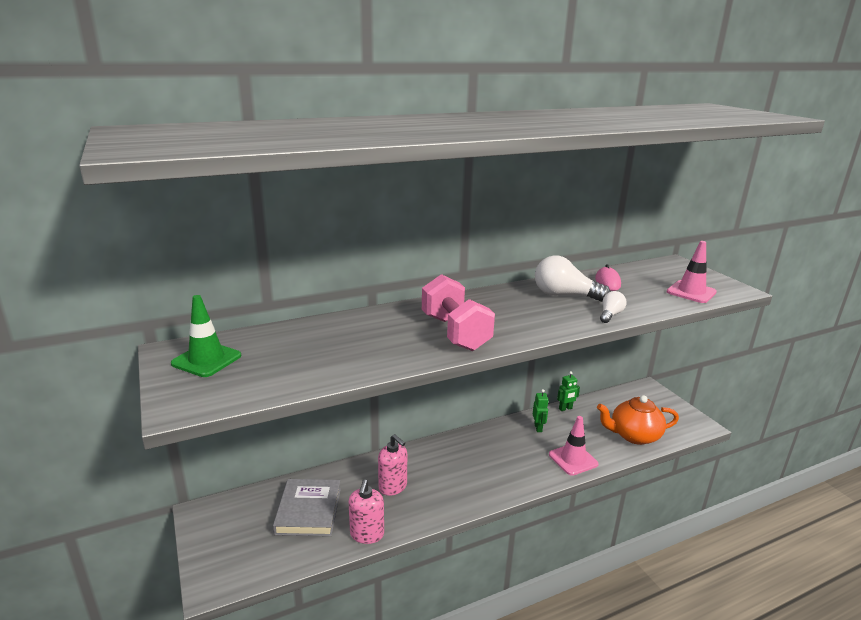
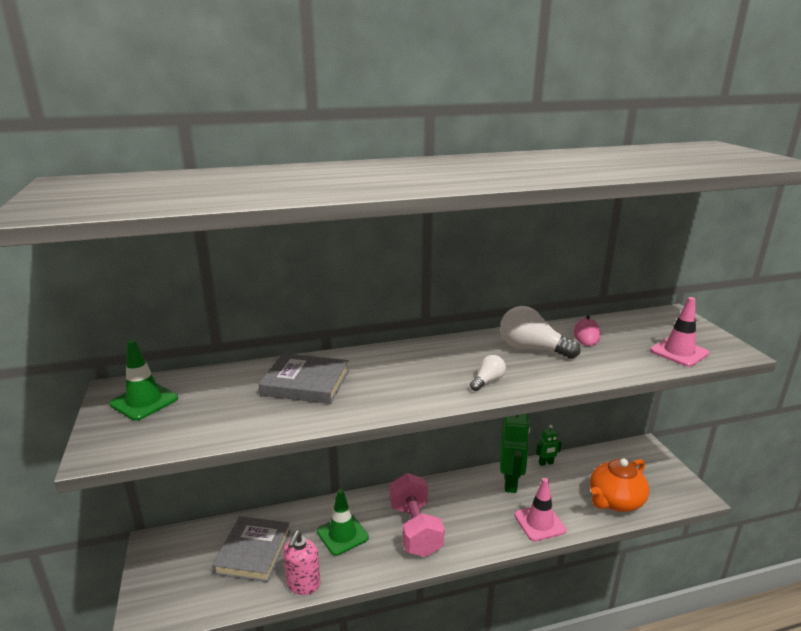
camera: 10 degrees right, 0 degrees up
pink soap dispenser [378,434,407,496] -> green traffic cone [317,489,369,556]
pink dumbbell [422,274,495,351] -> pink dumbbell moved to [390,473,445,557]
green robot [533,389,549,432] -> green robot [500,413,530,493], size x1.96
orange teapot [597,395,679,445] -> orange teapot turned 45 degrees counterclockwise [590,459,649,512]
white light bulb [600,291,626,323] -> white light bulb moved to [470,355,506,391]
none -> grey book [259,353,349,404]

